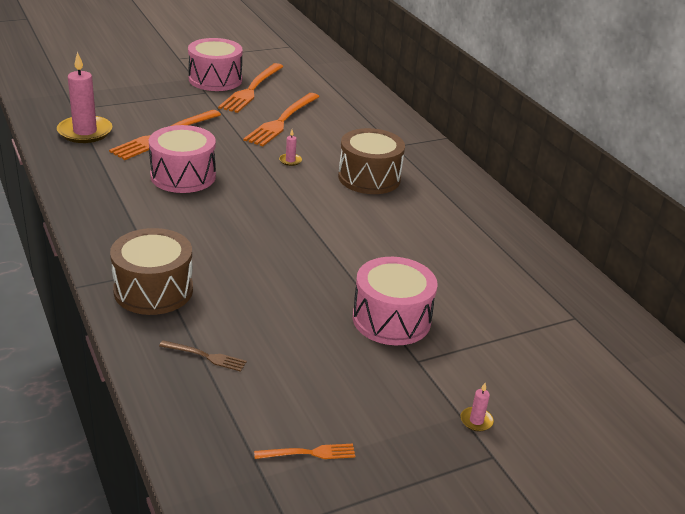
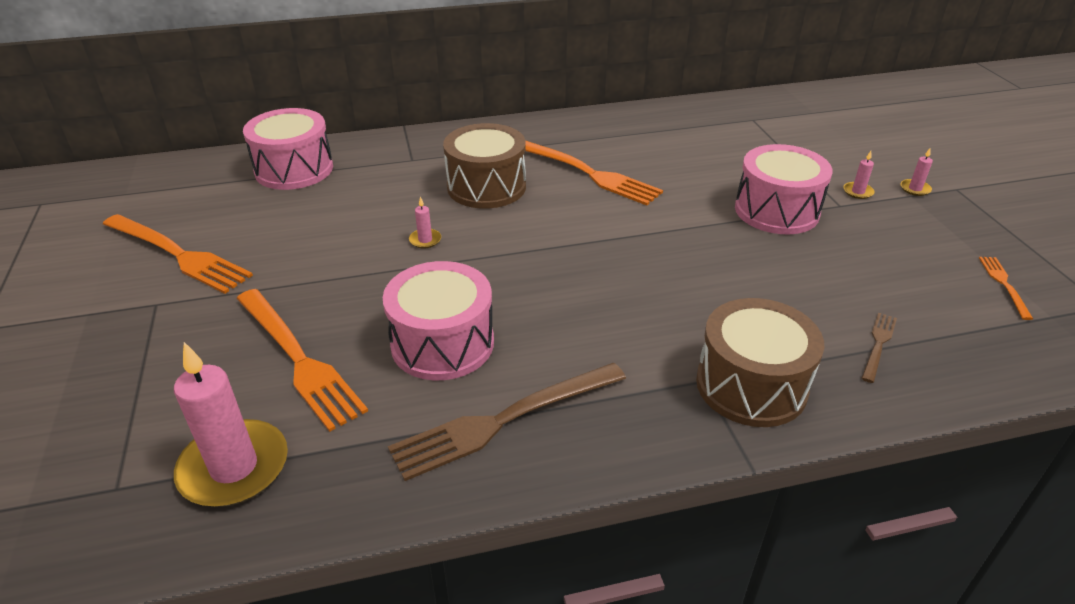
camera: 75 degrees left, 5 degrees up
pink drum [188,38,243,91] -> pink drum moved to [243,108,333,190]
orange fork [243,93,320,146] -> orange fork moved to [525,141,663,205]
none -> brown fork [388,363,626,481]
none -> pink candle [843,151,875,199]

